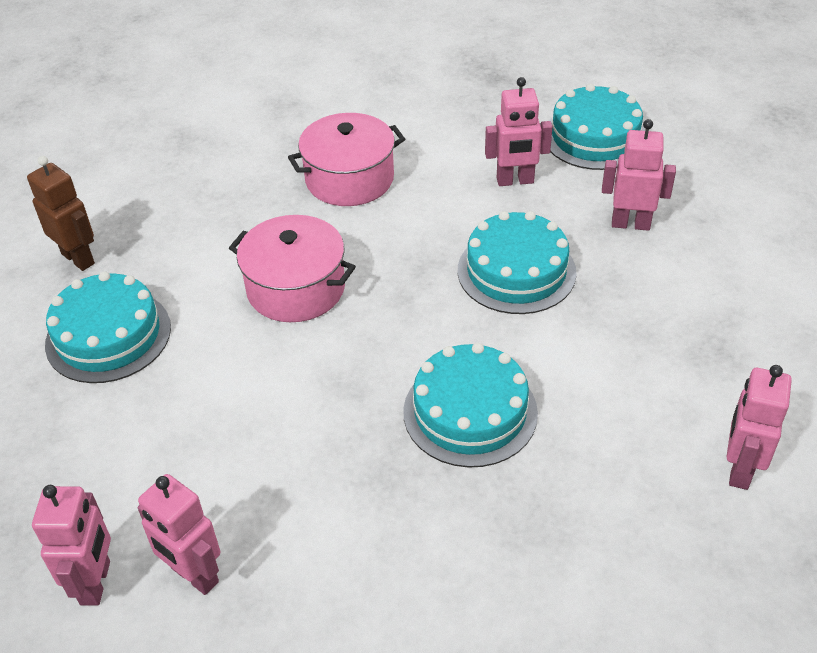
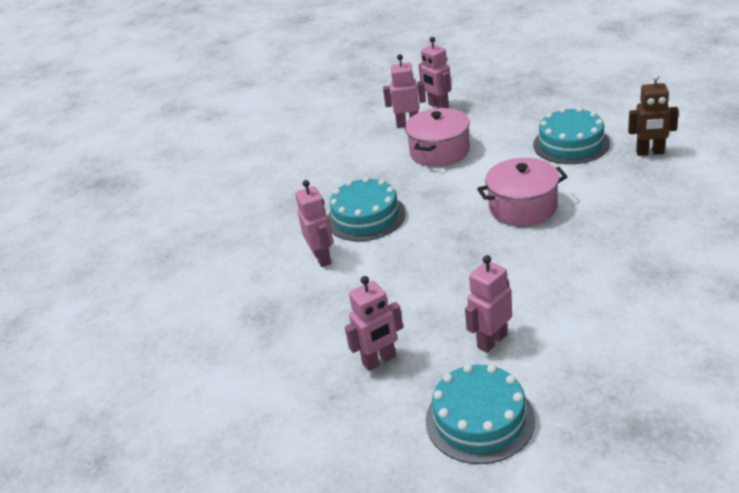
camera: 145 degrees right, 10 degrees down
pink pot [288,113,405,206] -> pink pot moved to [405,108,470,167]
turquoise cake [458,211,576,314] -> none
pink robot [726,365,792,490] -> pink robot moved to [295,180,333,267]

